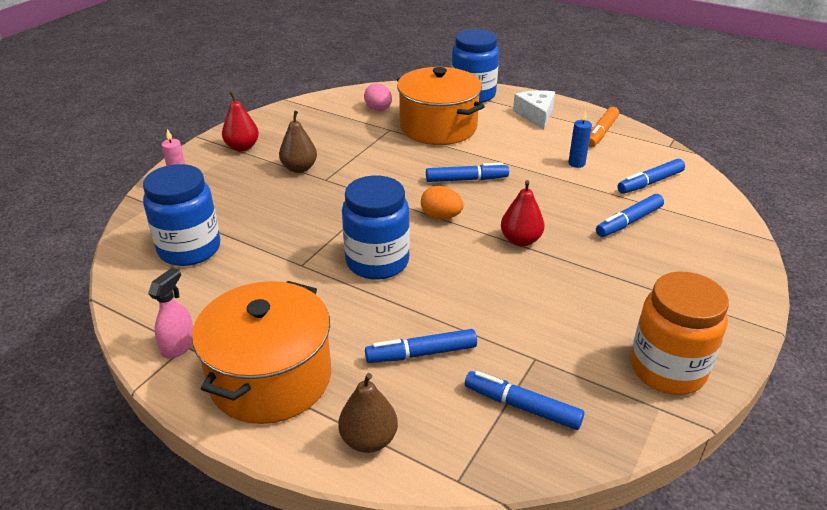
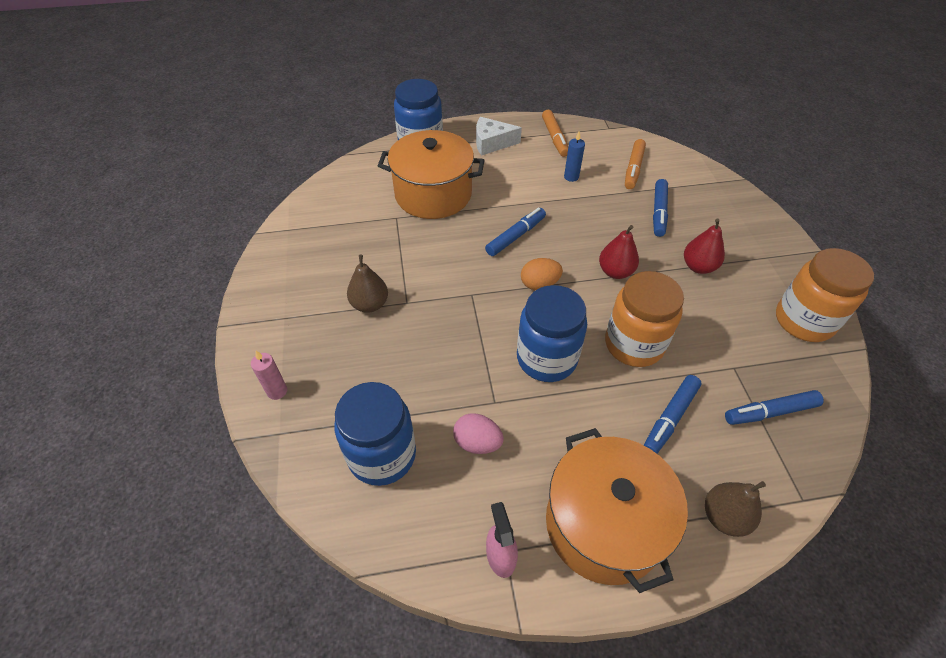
camera: 40 degrees left, 15 degrees up
red pear [222,91,259,151] -> red pear moved to [684,219,725,274]
pink egg [364,83,392,111] -> pink egg moved to [453,413,504,454]
white cheese [513,90,555,130] -> white cheese turned 45 degrees counterclockwise [476,117,522,156]
blue marker [617,159,685,194] -> orange marker [625,139,646,189]
none -> orange jar [605,271,684,367]

